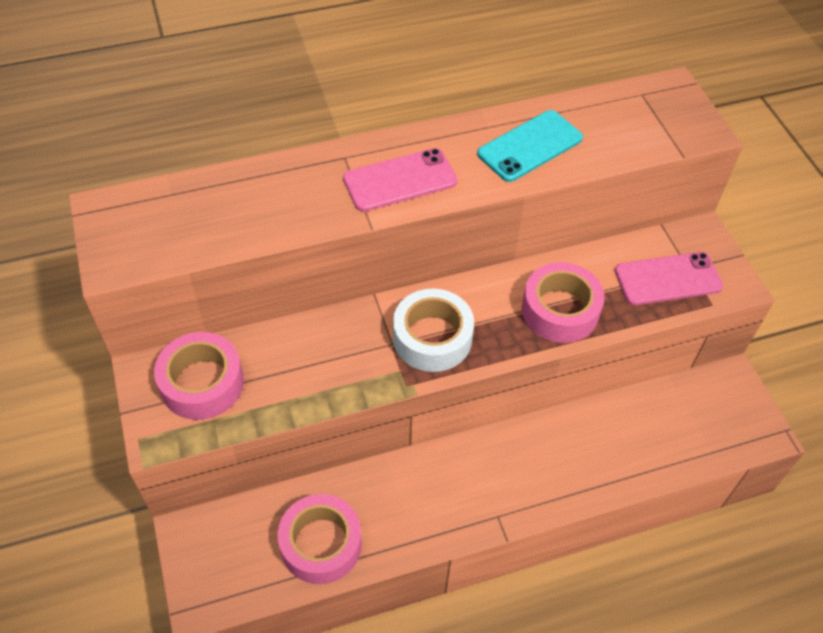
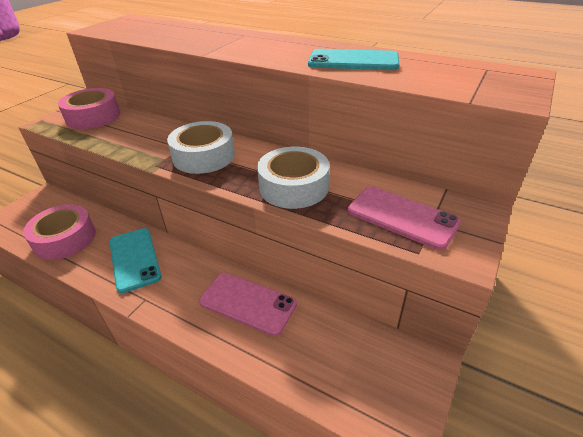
camera: 50 degrees right, 15 degrees down
pink phone [343,148,458,212] -> pink phone moved to [199,273,297,336]
pink tape [522,262,605,343] -> white tape [257,147,330,209]
none -> turquoise phone [109,228,162,293]

